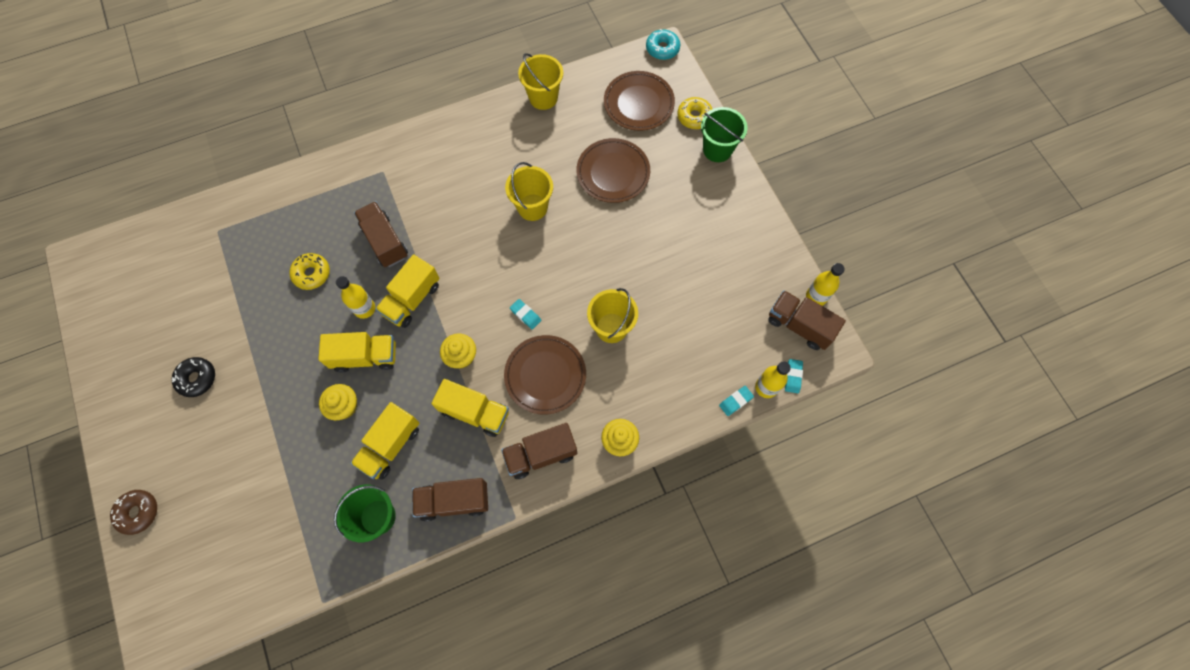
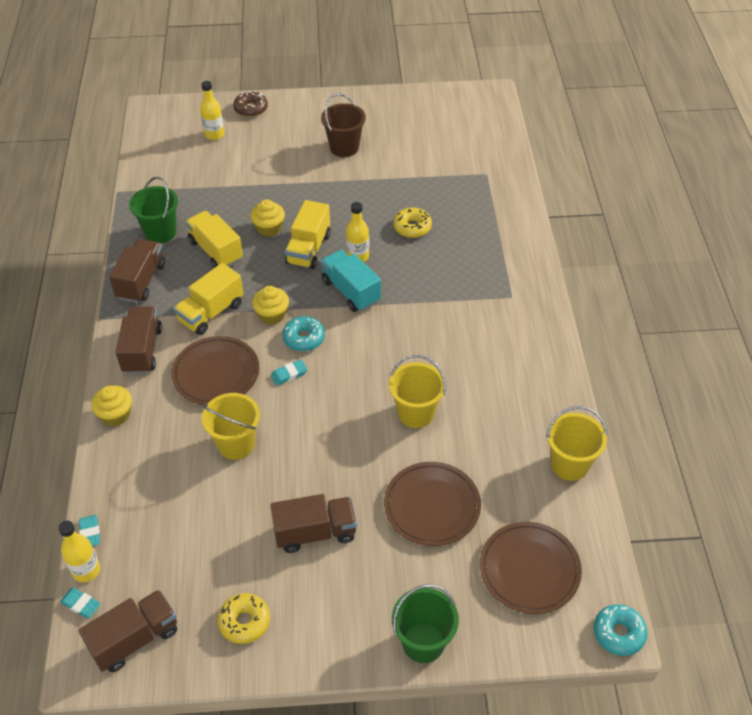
camera: 110 degrees right, 20 degrees down
black donut [172,357,215,397] -> brown bucket [321,93,366,157]
brown truck [354,201,408,267] -> brown truck moved to [270,494,357,553]
yellow truck [376,255,439,328] -> turquoise truck [321,250,381,312]
yellow donut [677,97,712,129] -> yellow donut moved to [217,593,270,644]
yellow bottle [806,263,845,306] -> yellow bottle moved to [200,81,224,140]
none -> turquoise donut [283,316,325,352]

